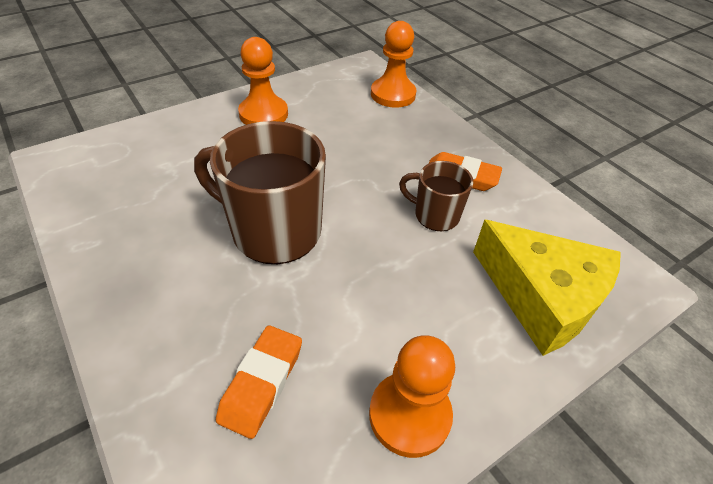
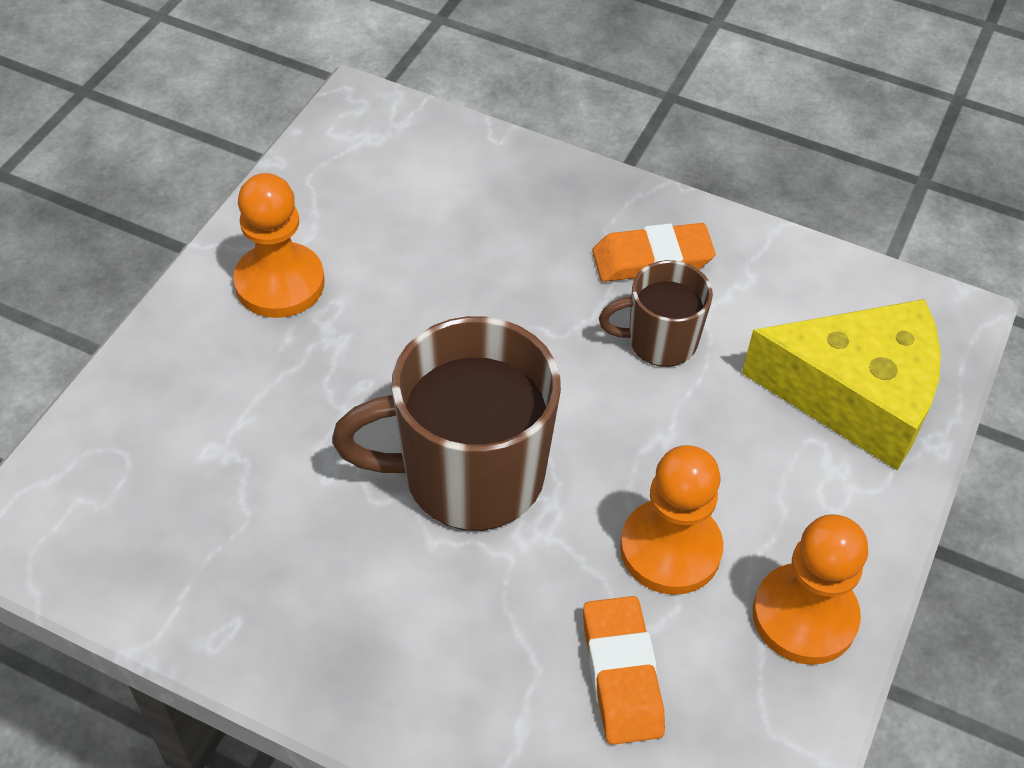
camera: 30 degrees left, 5 degrees up
orange pawn [371,21,417,108] -> orange pawn moved to [620,445,723,595]

